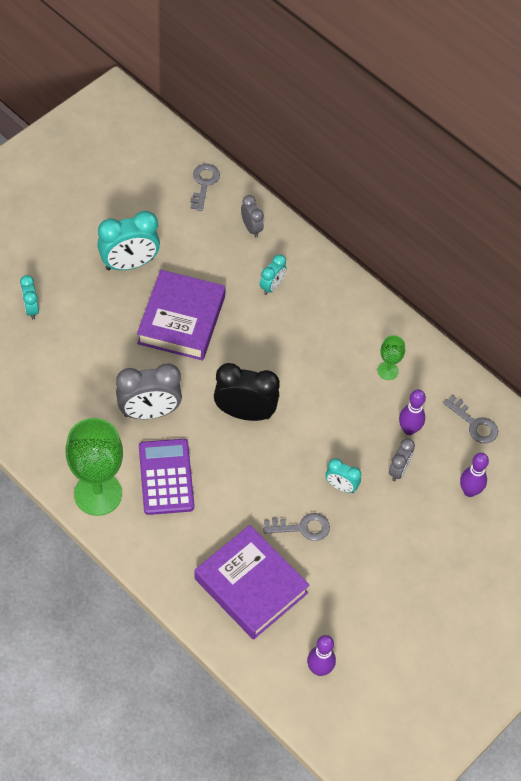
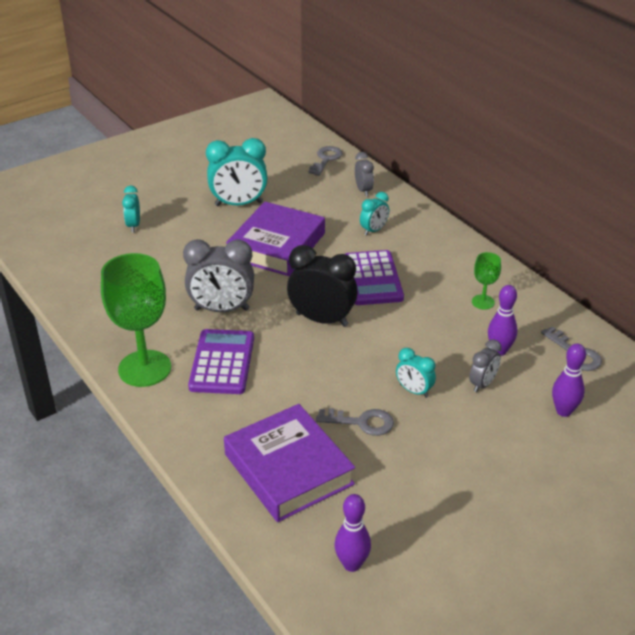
camera: 15 degrees right, 20 degrees down
none -> purple calculator [345,250,404,305]

